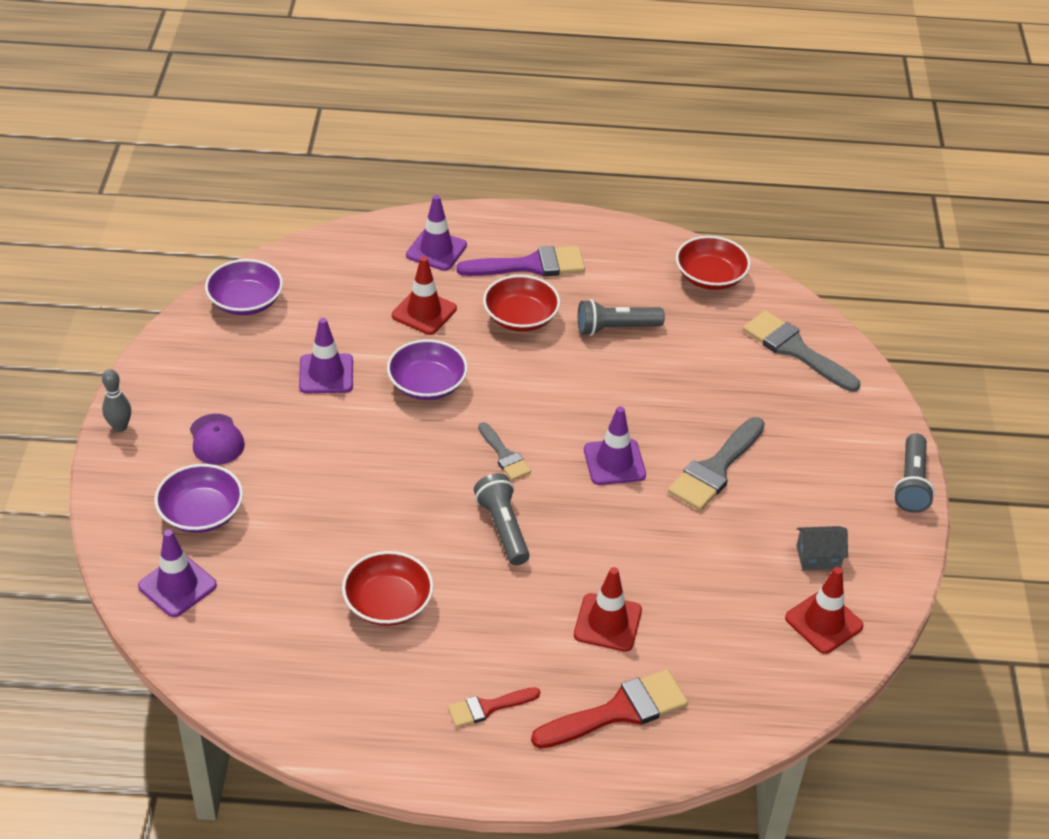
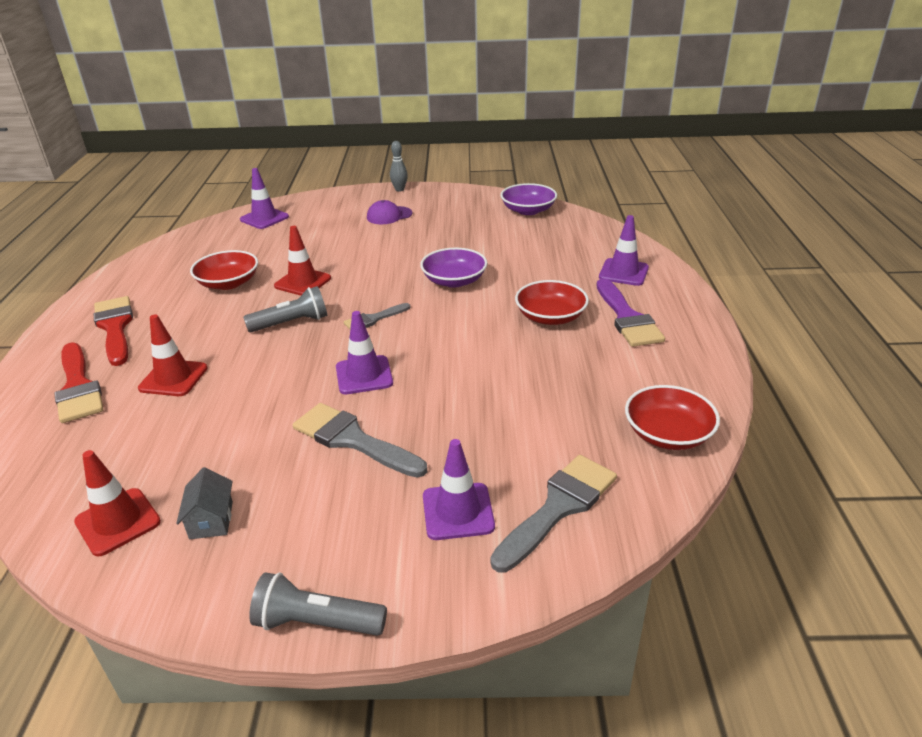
camera: 90 degrees right, 10 degrees down
purple bowl [154,464,243,533] -> none
purple traffic cone [299,318,353,393] -> purple traffic cone moved to [423,439,495,540]
red traffic cone [392,256,457,335] -> red traffic cone moved to [274,226,331,295]
red brush [448,687,540,727] -> red brush [94,296,133,366], size x1.73
grey flashlight [578,299,665,336] -> none

